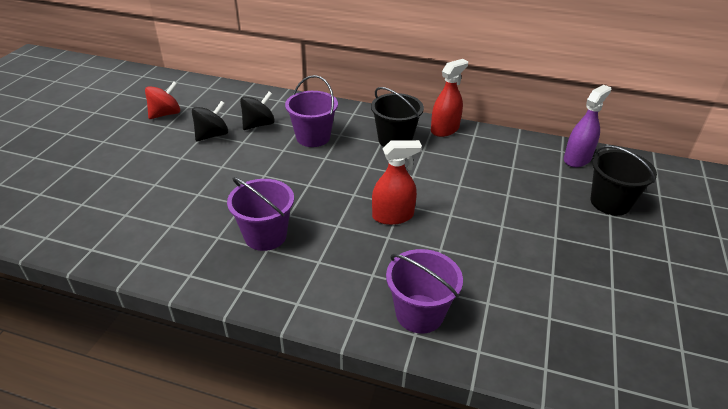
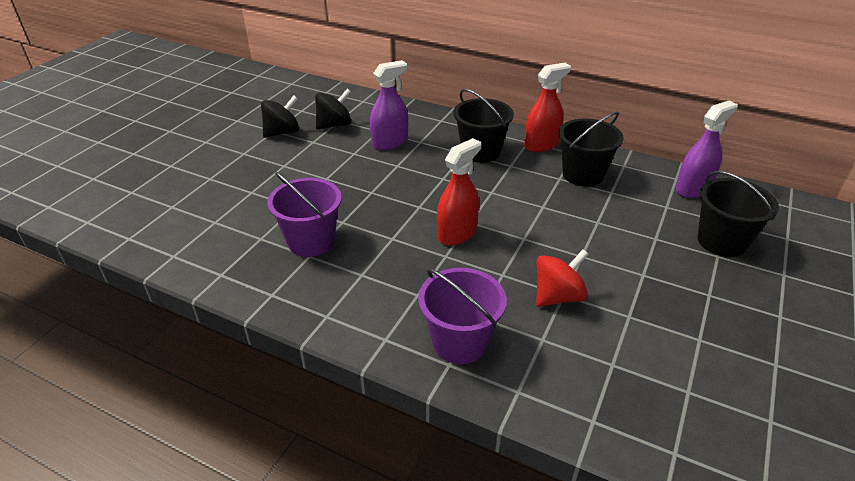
camera: 10 degrees right, 0 degrees up
red spinning top [145,82,180,119] -> red spinning top moved to [536,249,589,307]
purple bucket [285,75,338,147] -> purple spray bottle [370,60,408,150]
red spray bottle [372,140,422,225] -> red spray bottle turned 45 degrees counterclockwise [437,138,481,246]
none -> black bucket [559,111,624,187]

